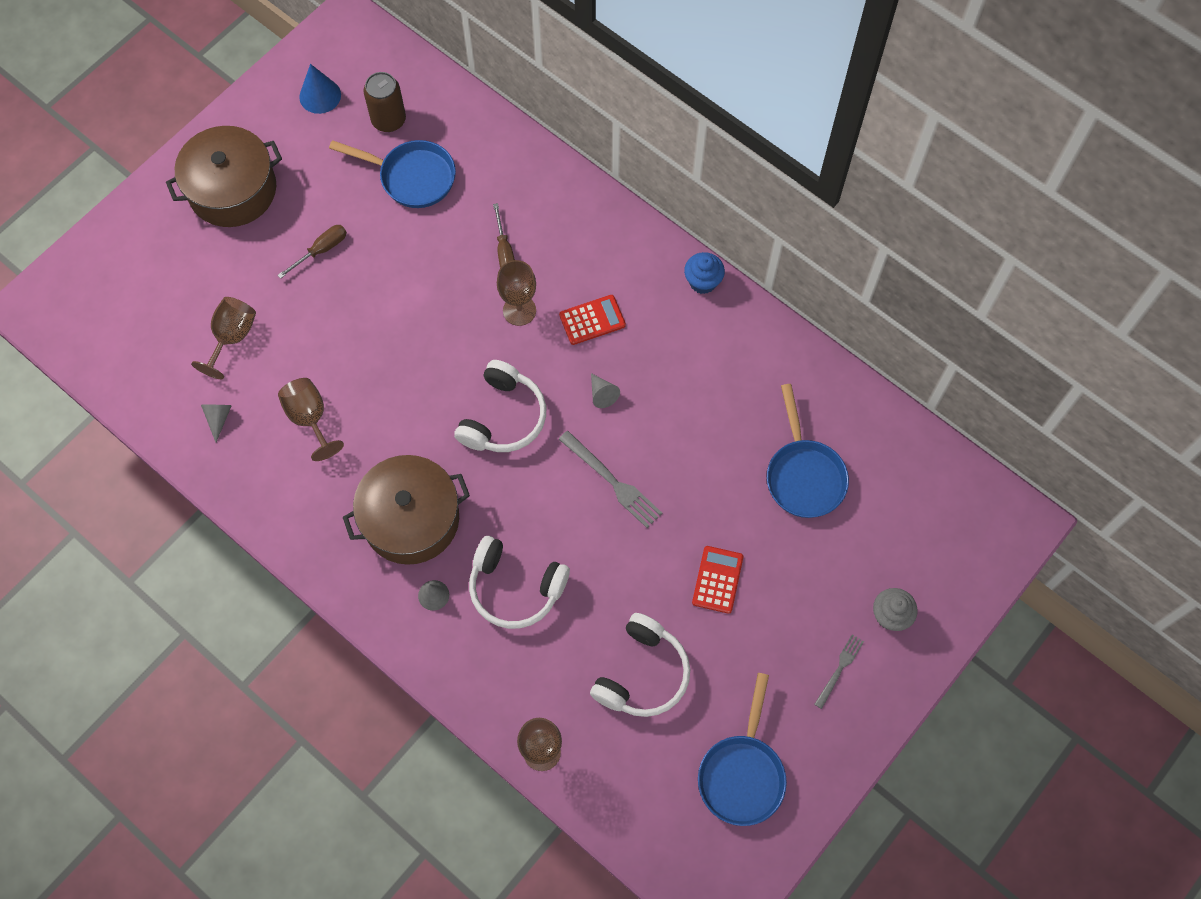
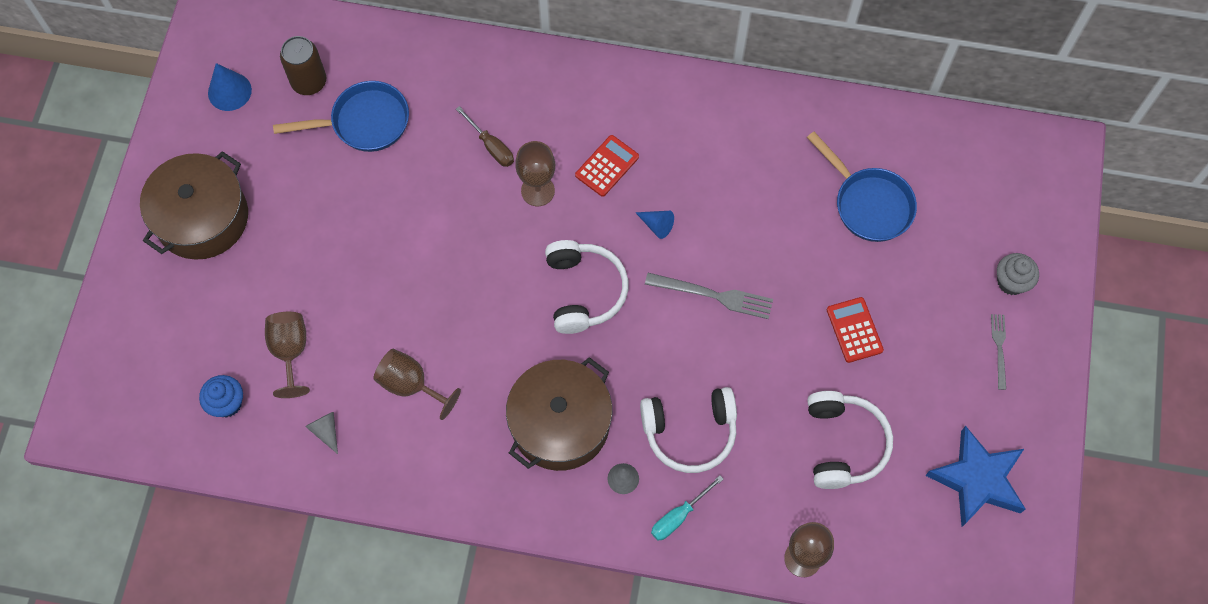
camera: 30 degrees left, 0 degrees up
brown screwdriver [277,225,347,279] -> none
grey cone [591,373,620,408] -> blue cone [635,211,674,239]
blue cupcake [684,252,725,294] -> blue cupcake moved to [199,375,243,417]
blue pan [698,673,787,826] -> blue star [925,426,1025,527]
none -> turquoise screwdriver [651,475,724,540]

